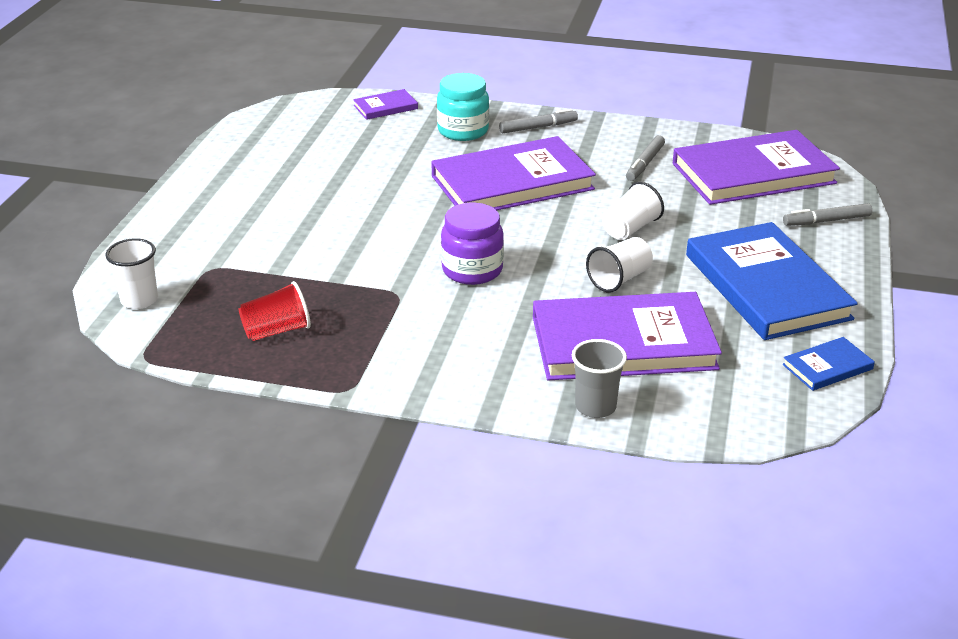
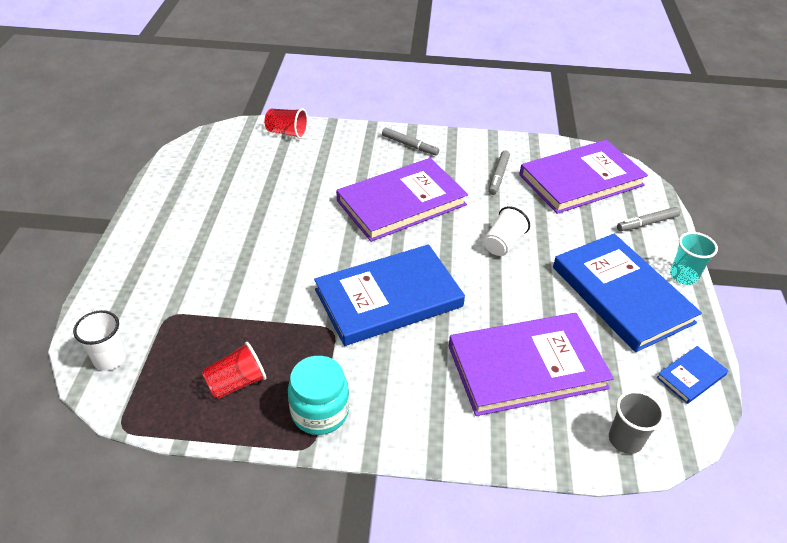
camera: 10 degrees left, 10 degrees up
purple book [353,89,418,120] -> red cup [264,108,308,139]
turquoise jar [437,73,489,141] -> turquoise jar moved to [288,356,349,435]
purple jar [441,203,504,285] -> blue book [314,244,465,346]
grey marker [499,109,578,133] -> grey marker turned 60 degrees clockwise [382,128,439,155]
grey cup [572,339,627,418] -> grey cup moved to [609,390,665,454]
white cup [586,237,653,292] -> none
none -> turquoise cup [670,232,718,285]

